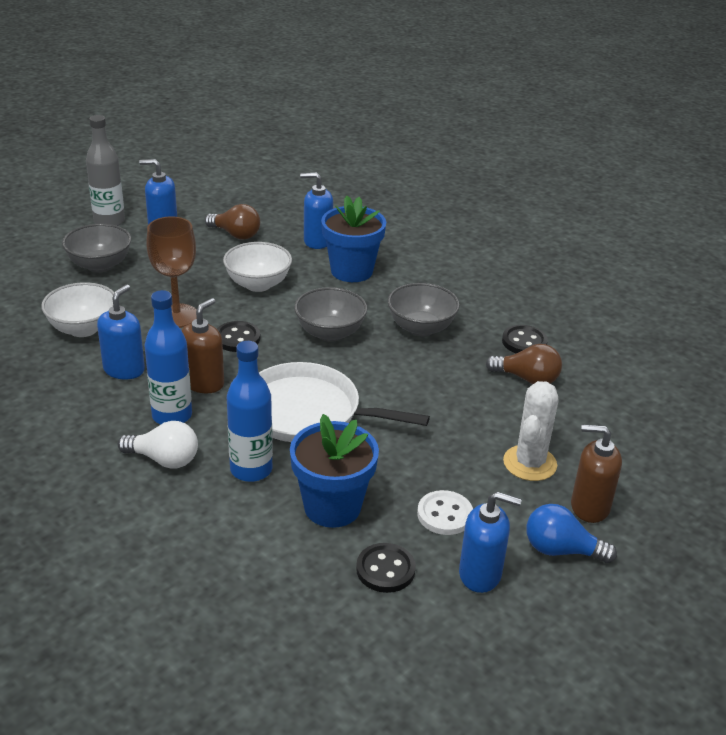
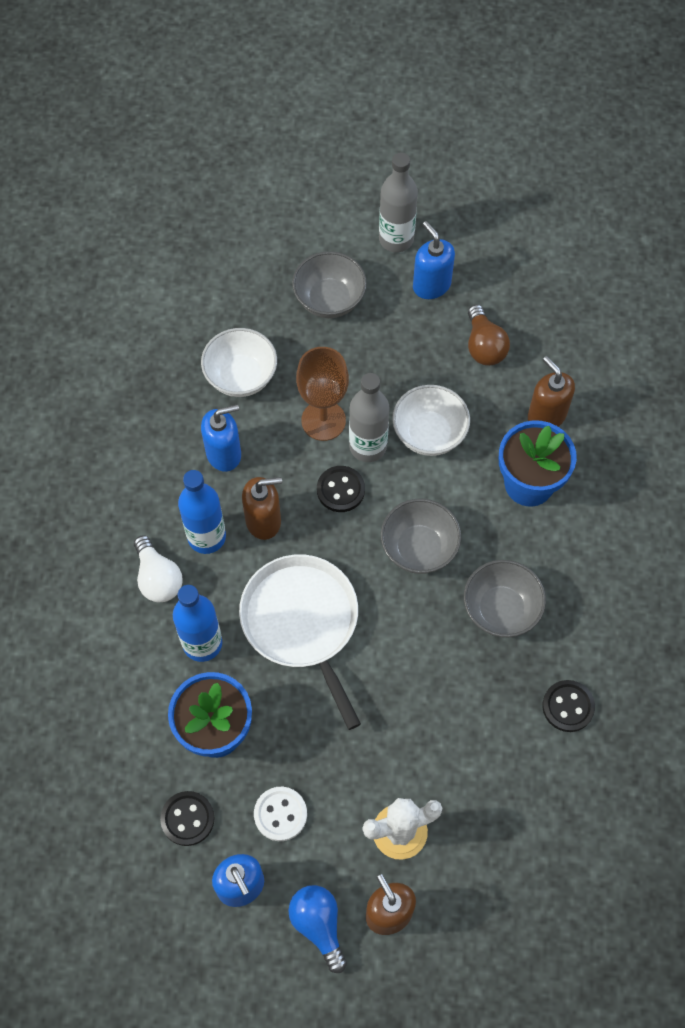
camera: 50 degrees right, 30 degrees up
blue soap dispenser [300,172,333,249] -> brown soap dispenser [528,356,575,426]
brown light bulb [486,344,562,384] -> none
none -> grey bottle [349,373,390,462]

